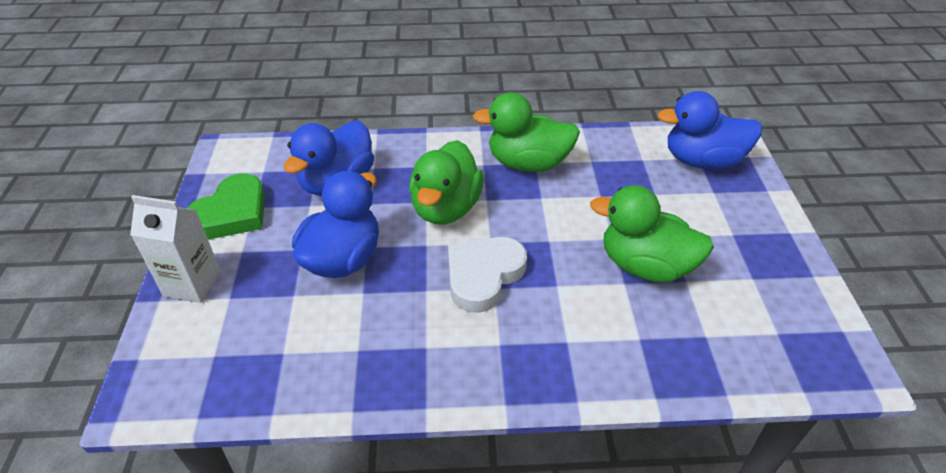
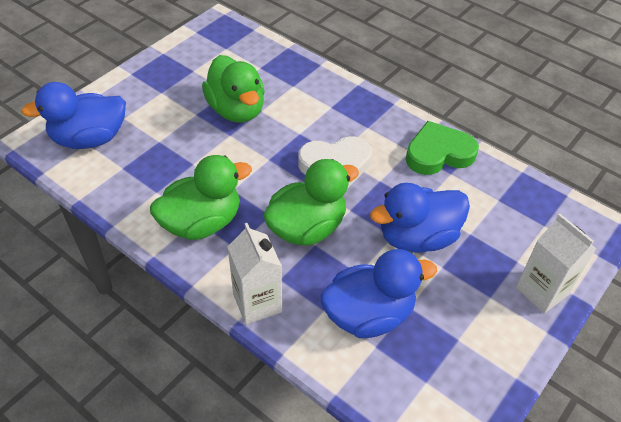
camera: 140 degrees left, 5 degrees up
green heart [187,174,265,239] -> green heart moved to [406,121,479,175]
green duck [473,92,580,172] -> green duck turned 75 degrees counterclockwise [150,155,252,240]
blue duck [658,91,762,169] -> blue duck turned 120 degrees clockwise [21,82,126,149]
none -> white carton [228,223,282,325]

